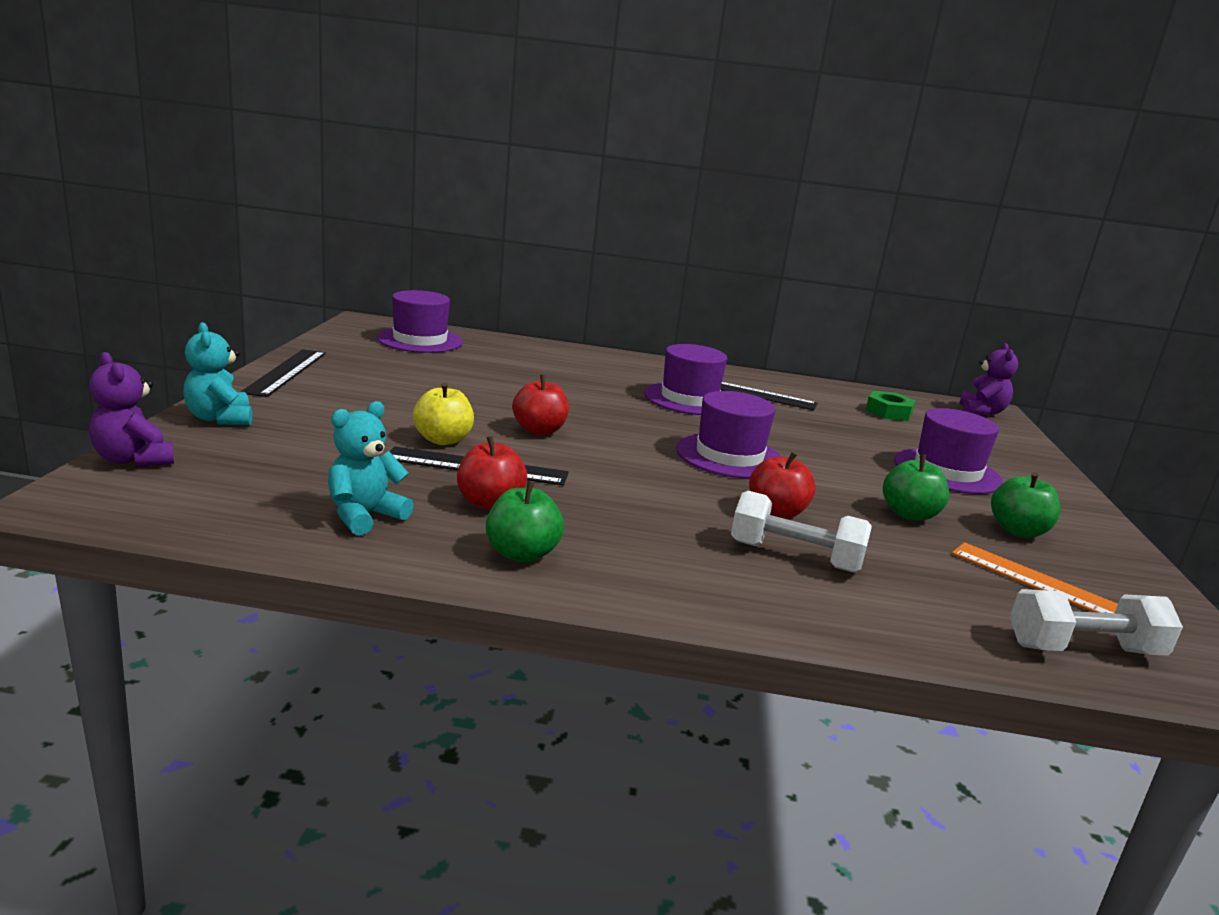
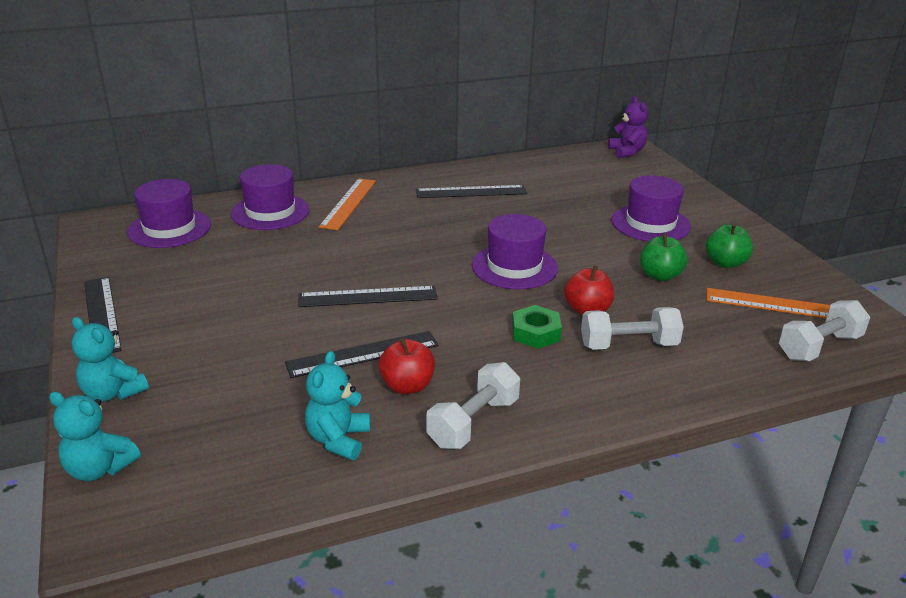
camera: 25 degrees left, 10 degrees up
purple teddy bear [89,352,174,467] -> turquoise teddy bear [49,392,141,481]
yellow apple [413,383,474,445] -> none
green apple [486,481,564,563] -> white dumbbell [426,362,520,449]
red apple [512,375,569,435] -> black ruler [298,286,438,307]
purple hat [644,344,727,415] -> purple hat moved to [231,164,310,230]
green nut [866,391,916,421] -> green nut moved to [512,305,562,349]
none -> orange ruler [319,178,376,230]

